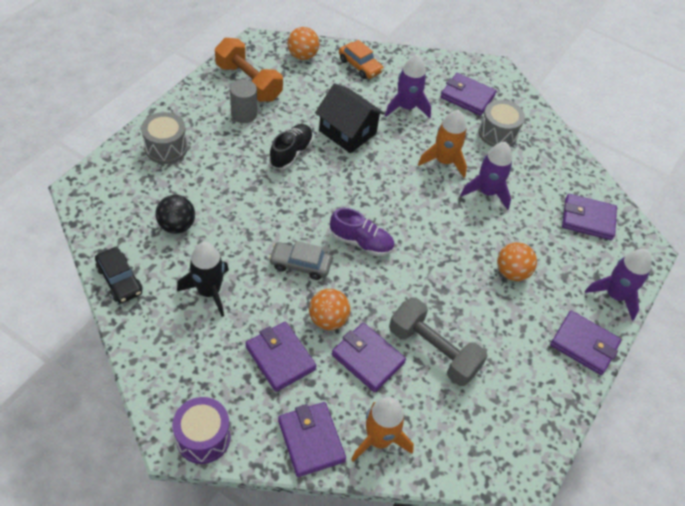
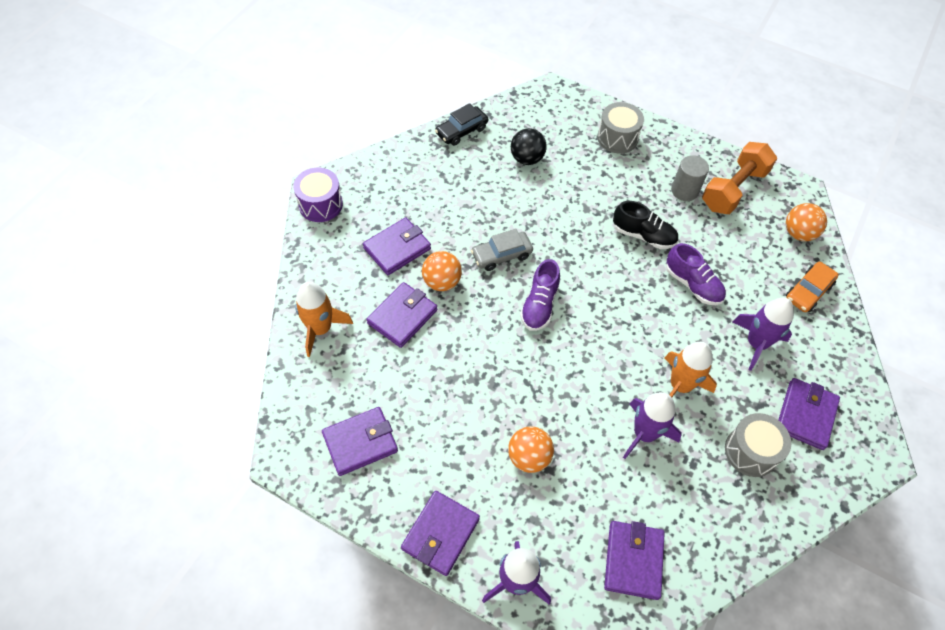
camera: 90 degrees right, 5 degrees up
black rocket [177,242,229,317] -> none
grey car [269,241,332,280] -> grey car turned 120 degrees counterclockwise [471,229,533,271]
purple wallet [278,402,346,477] -> purple wallet moved to [322,407,398,476]
black house [315,83,385,153] -> purple shoe [666,243,726,305]
grey dumbbell [389,297,488,386] -> none

